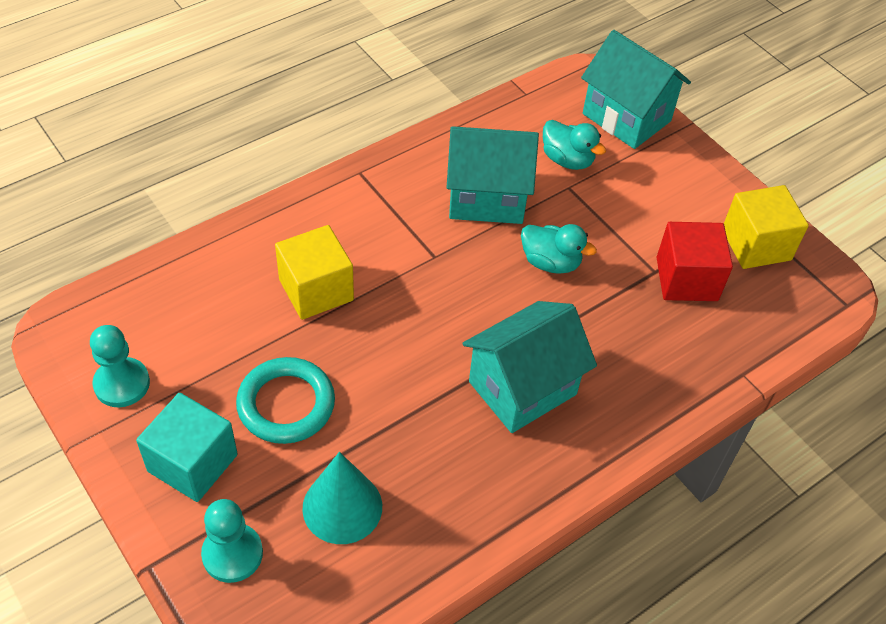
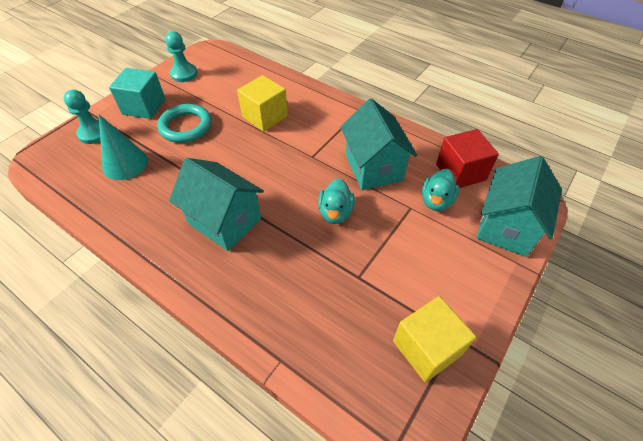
camera: 75 degrees right, 0 degrees up
red cube [656,222,733,301] -> red cube moved to [436,129,499,188]

